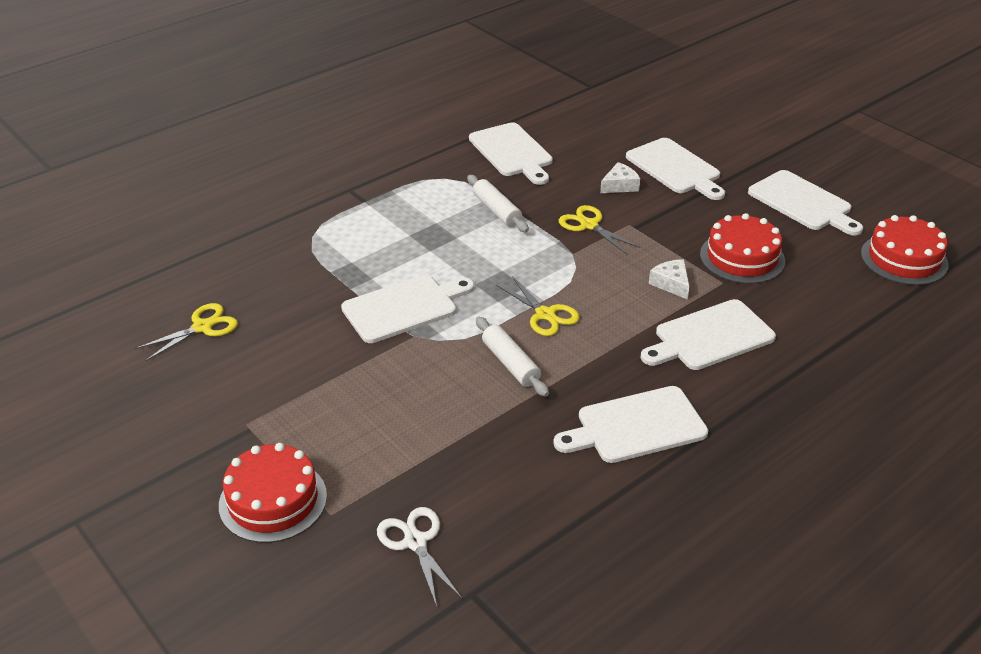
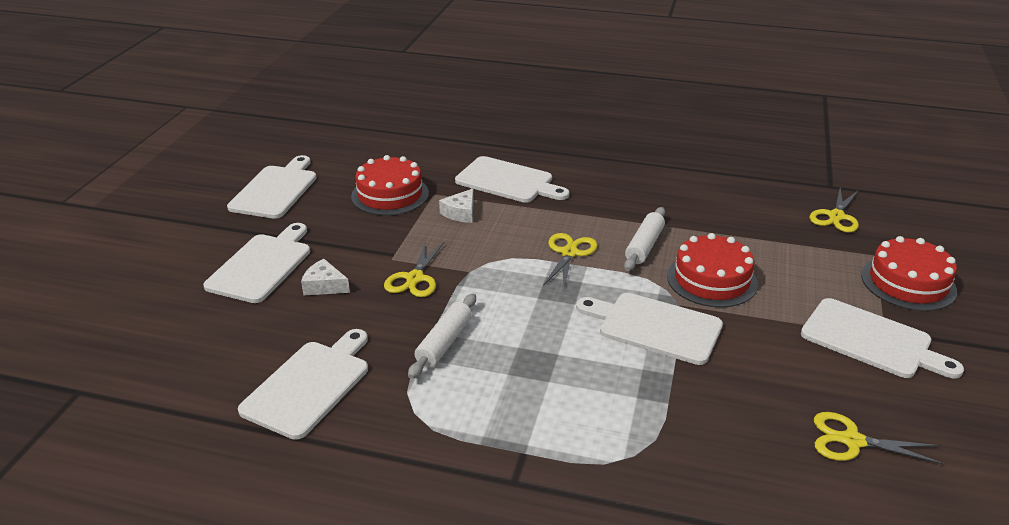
camera: 125 degrees left, 5 degrees down
white scissors [377,507,462,607] -> yellow scissors [809,188,859,232]
white cutting board [553,386,708,463] -> white cutting board moved to [801,298,964,378]
red cake [861,215,949,285] -> red cake moved to [667,233,758,307]

